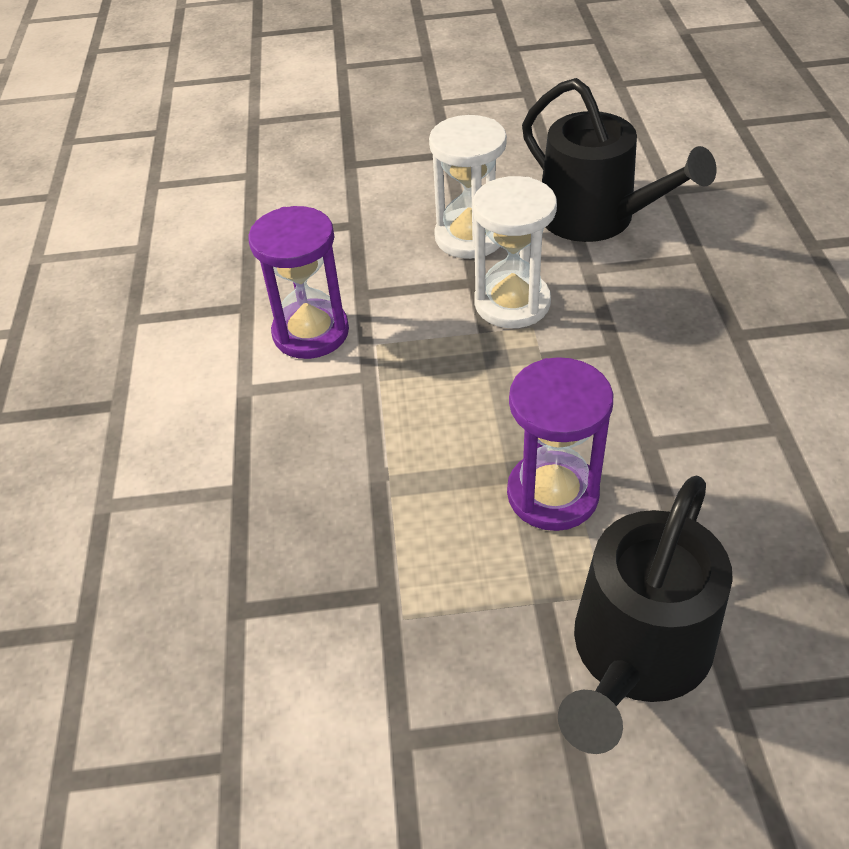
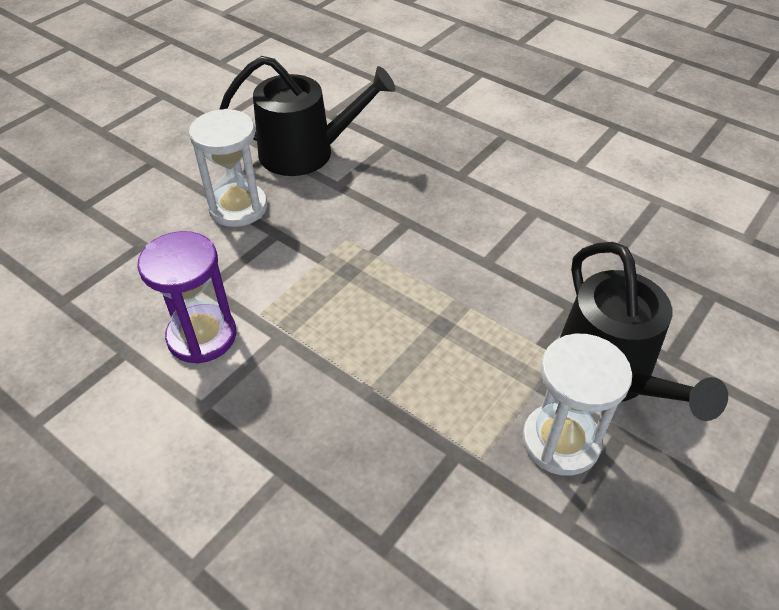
camera: 50 degrees left, 0 degrees up
white hourglass [473,176,557,328] -> white hourglass moved to [522,334,632,476]
purple hourglass [507,357,613,531] -> none

